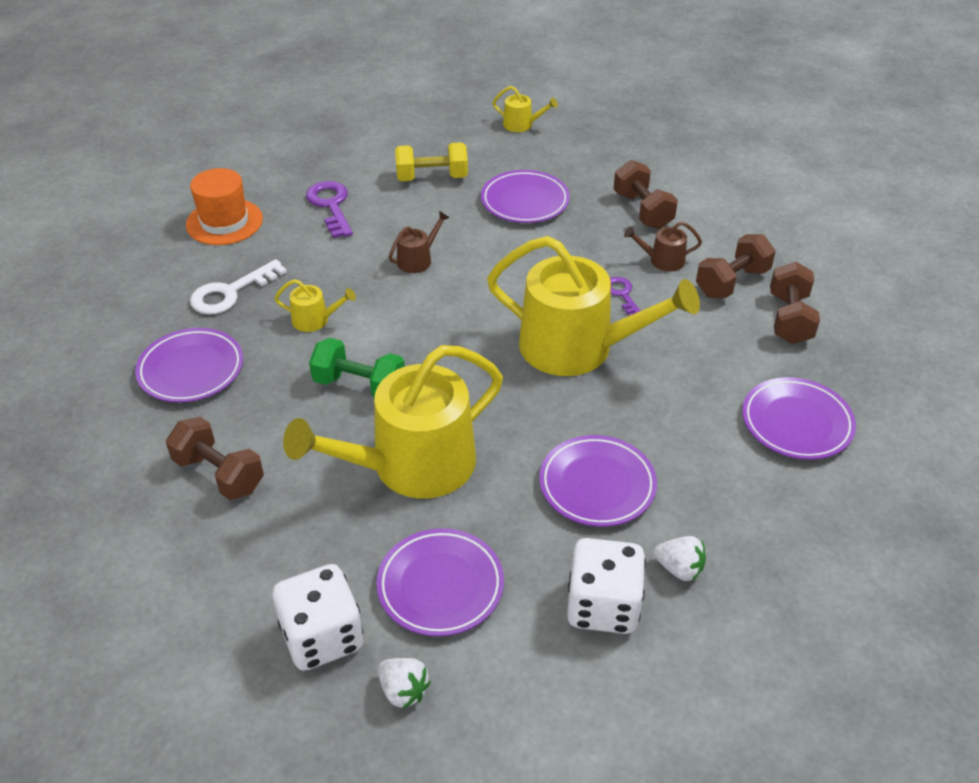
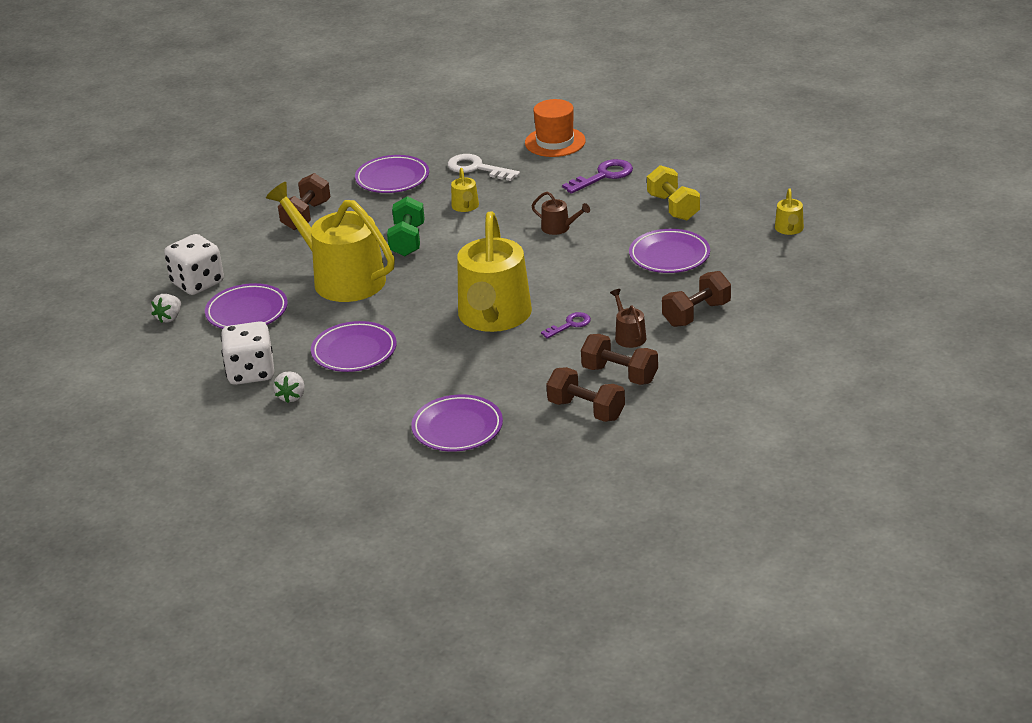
camera: 75 degrees right, 10 degrees down
brown dumbbell [770,262,820,344] -> brown dumbbell turned 45 degrees clockwise [546,367,625,422]

